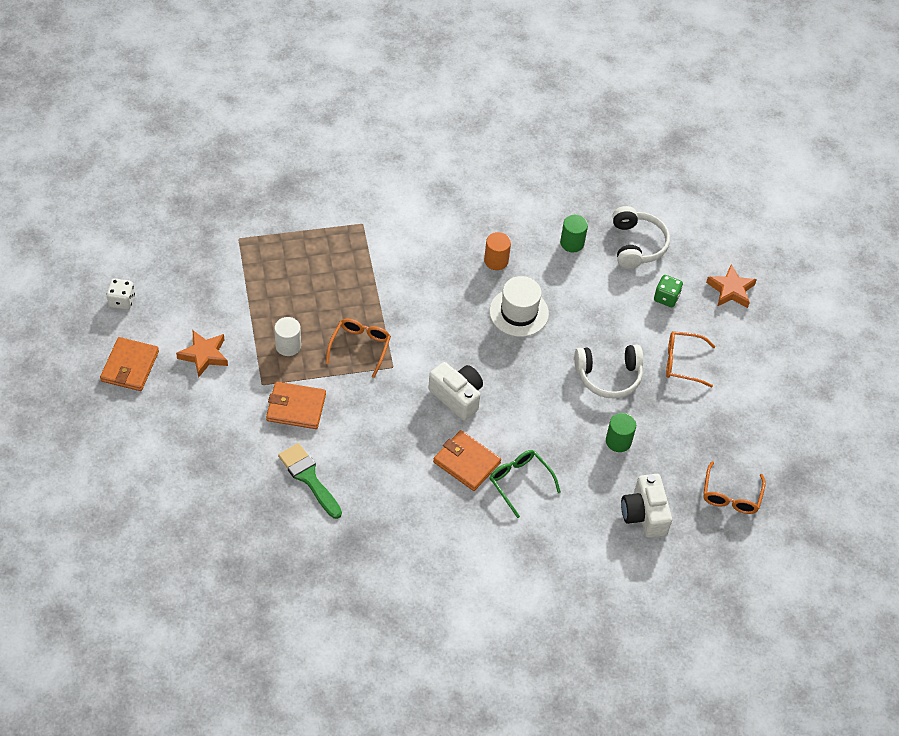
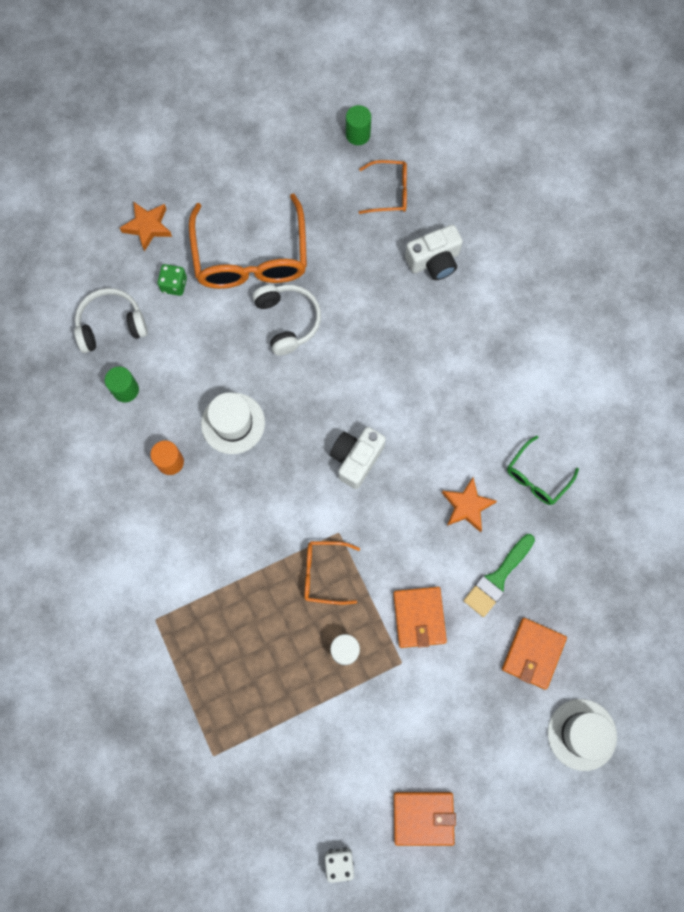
camera: 100 degrees left, 20 degrees up
orange star [176,330,228,378] -> orange star moved to [442,478,497,532]
orange wallet [433,430,501,491] -> orange wallet moved to [502,618,567,689]
green glasses [489,450,561,518] -> green glasses moved to [507,436,579,505]
green cylinder [606,413,636,452] -> green cylinder moved to [346,105,371,145]
orange glasses [666,331,716,387] -> orange glasses [189,194,307,289], size x1.99
none -> white hat [548,699,617,771]

